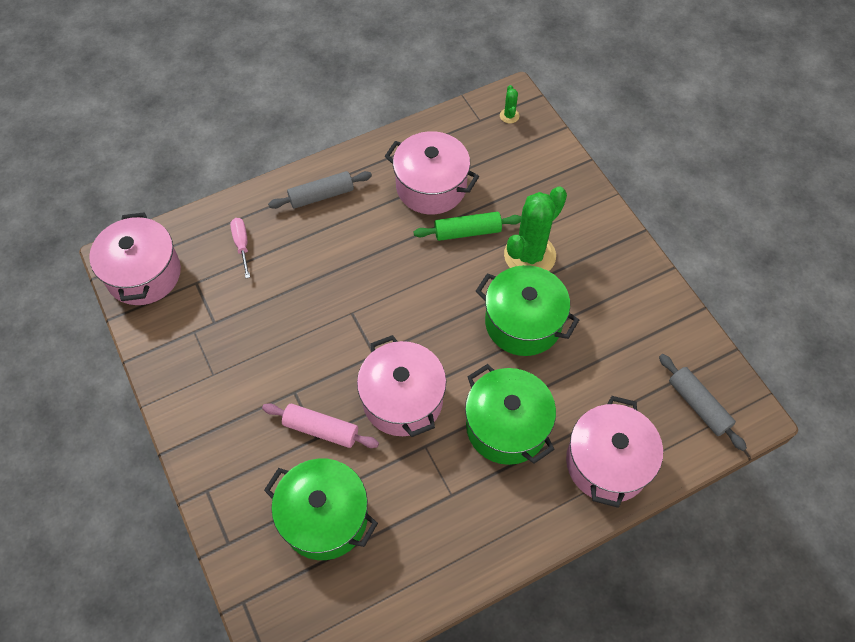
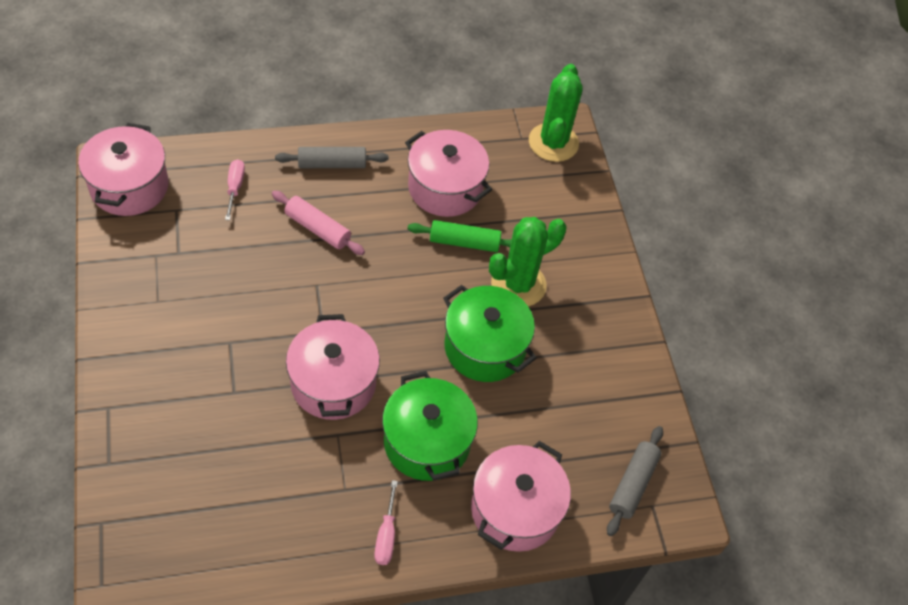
camera: 10 degrees right, 5 degrees down
pink rolling pin [262,403,379,448] -> pink rolling pin moved to [272,191,365,255]
green pot [264,458,378,560] -> none
green cactus [500,85,519,123] -> green cactus [529,64,583,162], size x2.40
grey rolling pin [659,354,747,451] -> grey rolling pin turned 45 degrees clockwise [607,426,663,536]
none -> pink screwdriver [374,480,398,565]

